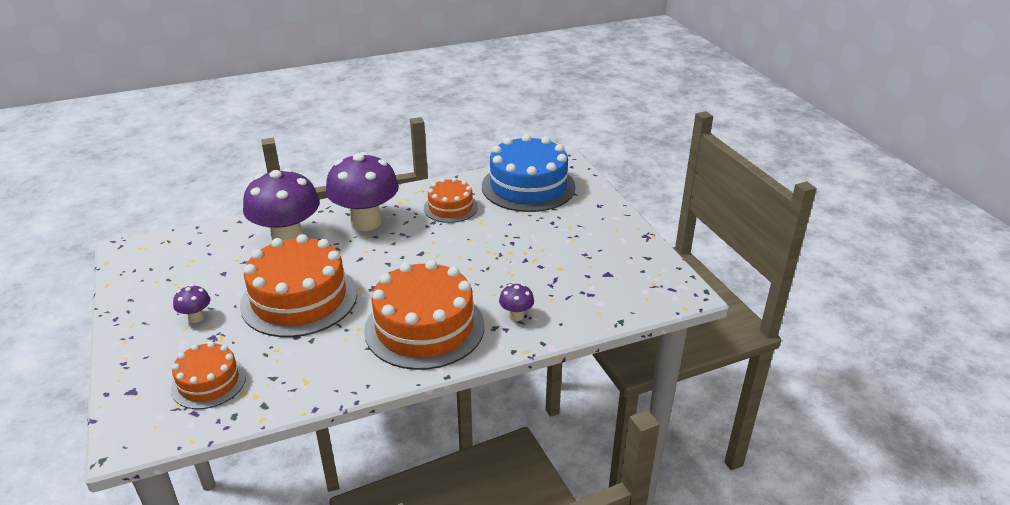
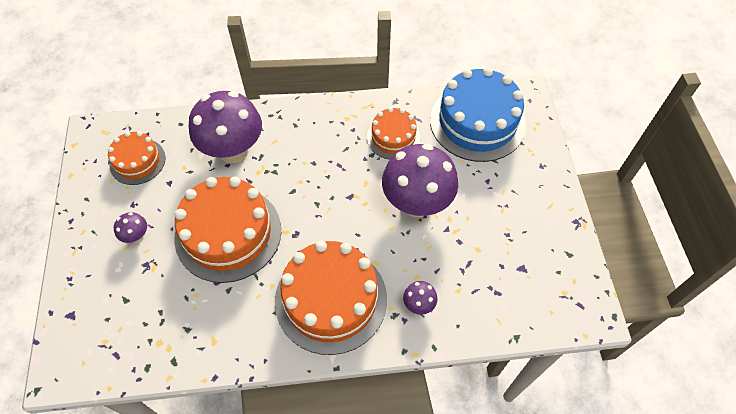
camera: 15 degrees right, 25 degrees up
orange cake [171,341,246,409] -> orange cake moved to [108,131,165,185]
purple mushroom [326,152,399,231] -> purple mushroom moved to [382,143,458,217]

